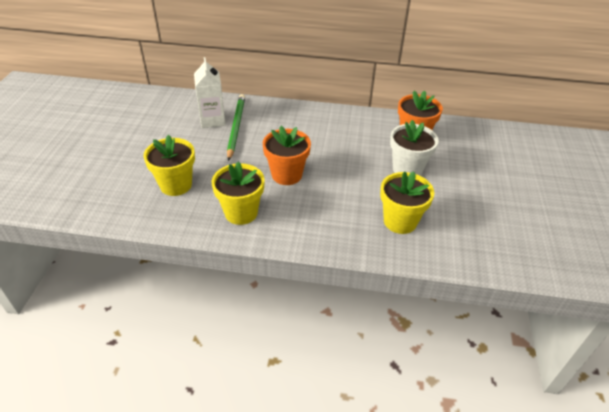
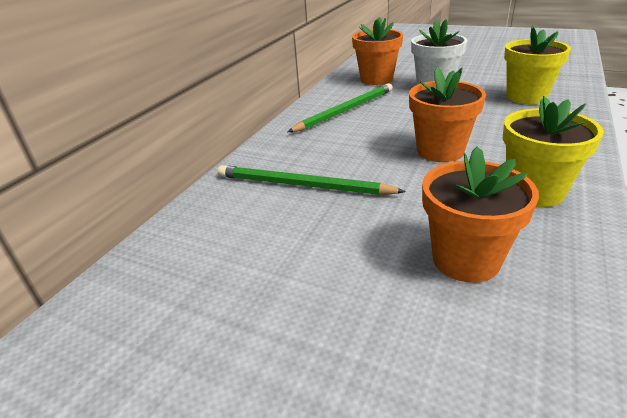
camera: 70 degrees left, 10 degrees down
yellow flower pot [143,134,195,196] -> orange flower pot [422,147,539,283]
white carton [194,57,226,128] -> none
none -> green pencil [288,83,393,132]

